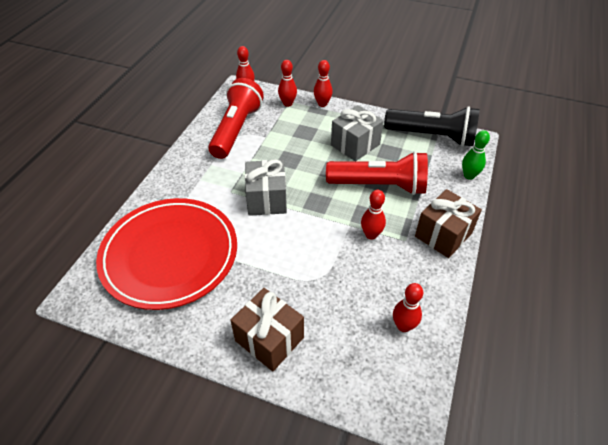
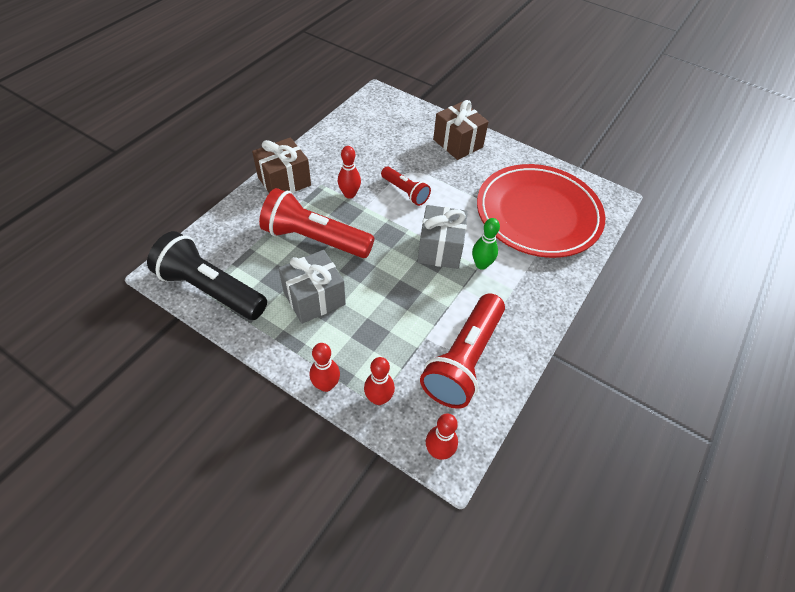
camera: 170 degrees left, 5 degrees up
red bowling pin [393,283,423,332] -> none
green bowling pin [462,130,490,180] -> green bowling pin moved to [472,218,500,270]
none -> red flashlight [381,167,431,206]

